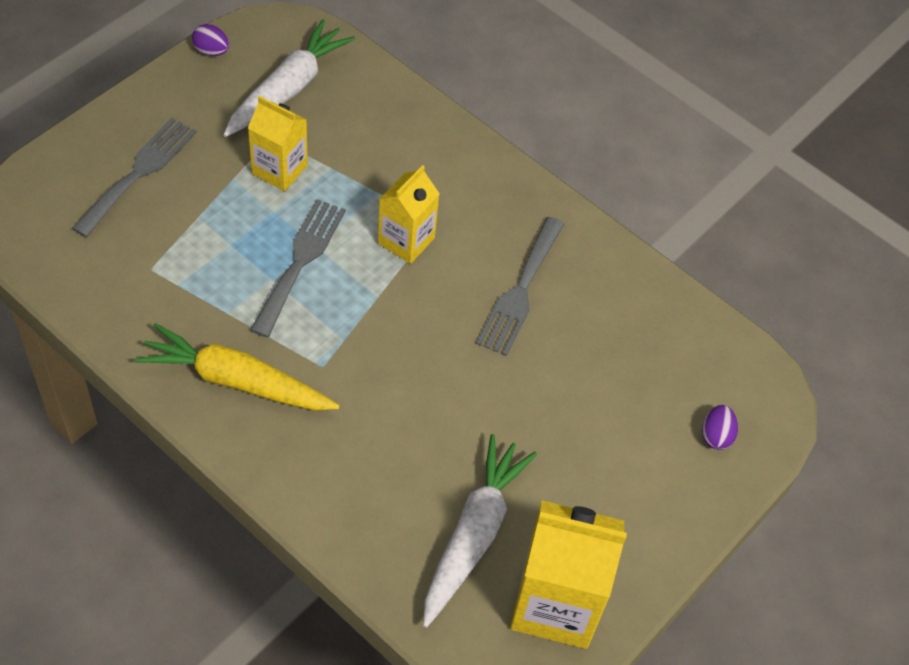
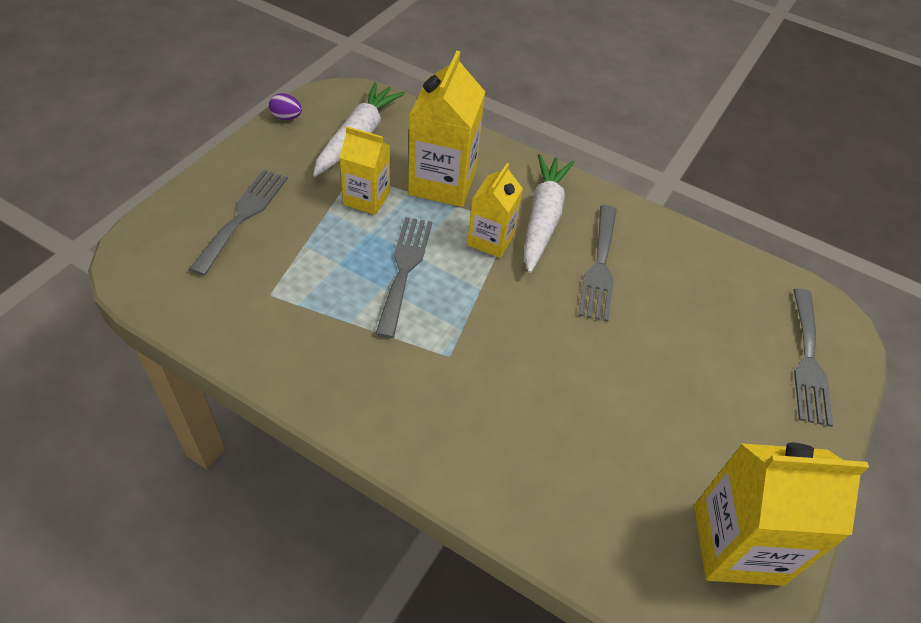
camera: 10 degrees left, 5 degrees down
yellow carrot [135,323,340,410] -> none
white carrot [423,434,537,628] -> white carrot moved to [524,154,574,273]
purple egg [702,405,738,450] -> grey fork [793,288,833,427]
none -> yellow carton [408,51,485,207]

